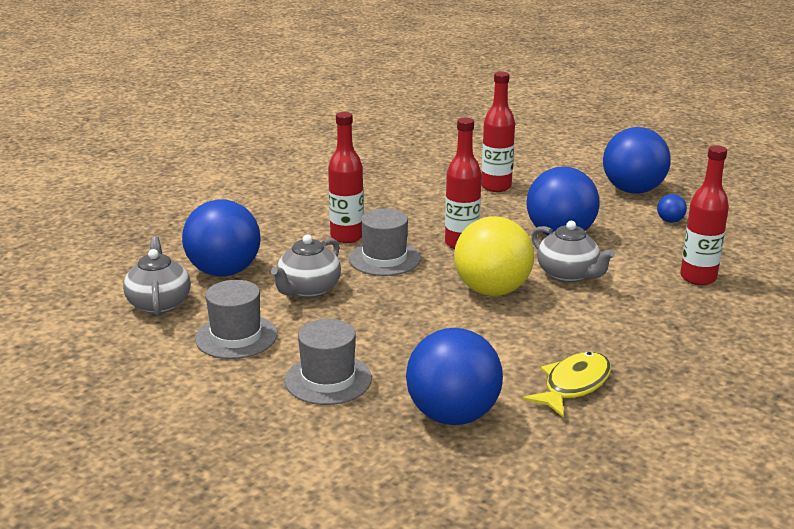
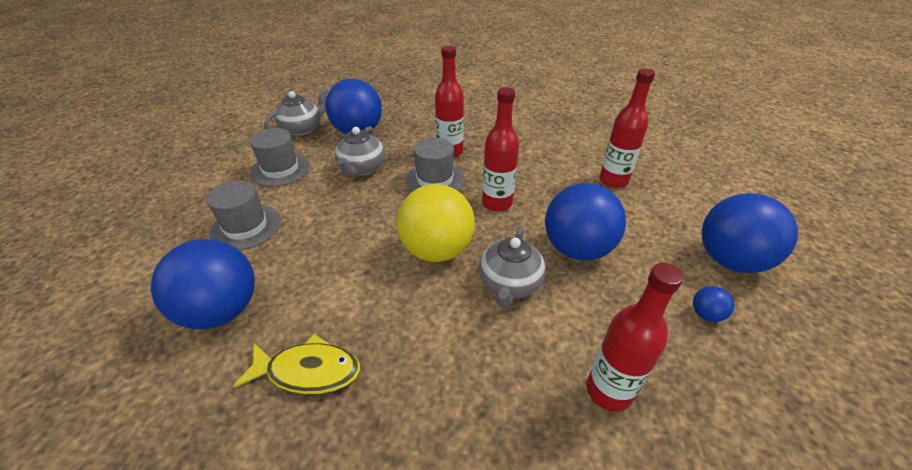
camera: 55 degrees right, 15 degrees up
grey teapot [271,235,341,298] -> grey teapot turned 75 degrees counterclockwise [335,126,385,178]

